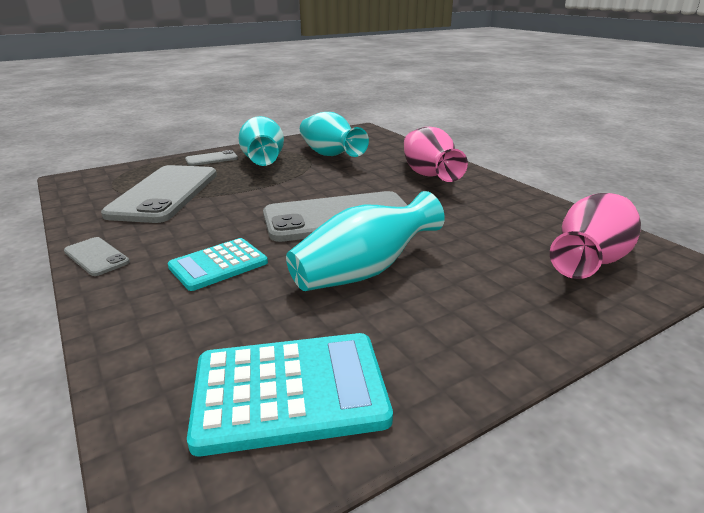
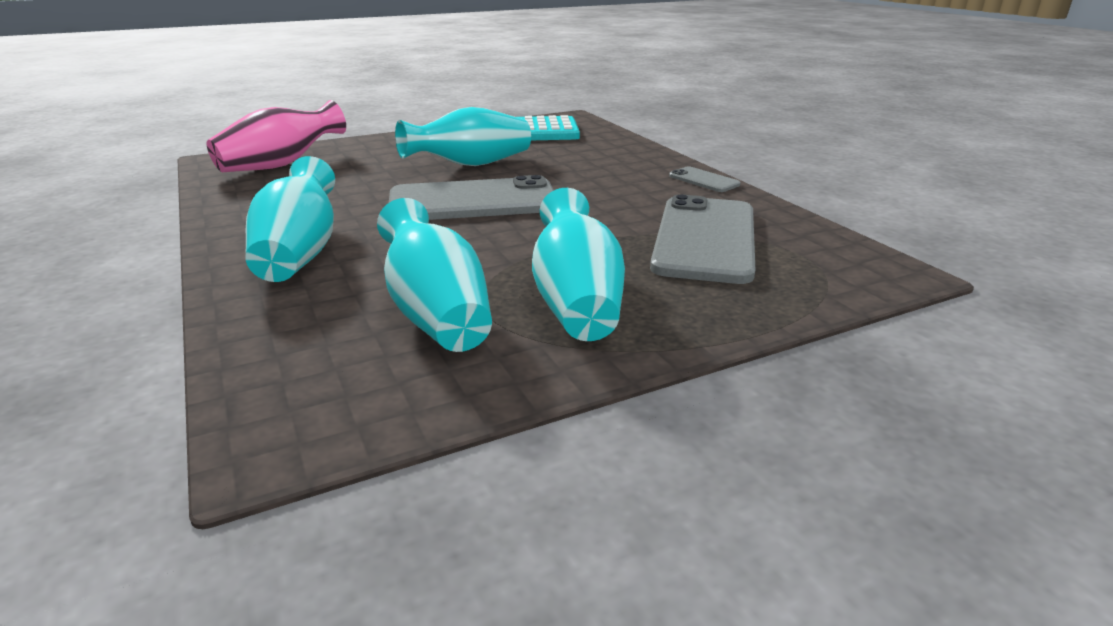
camera: 175 degrees left, 0 degrees up
turquoise calculator [168,238,268,291] -> none
grey phone [185,150,238,166] -> none
pink vase [404,127,468,182] -> turquoise vase [245,156,335,282]

